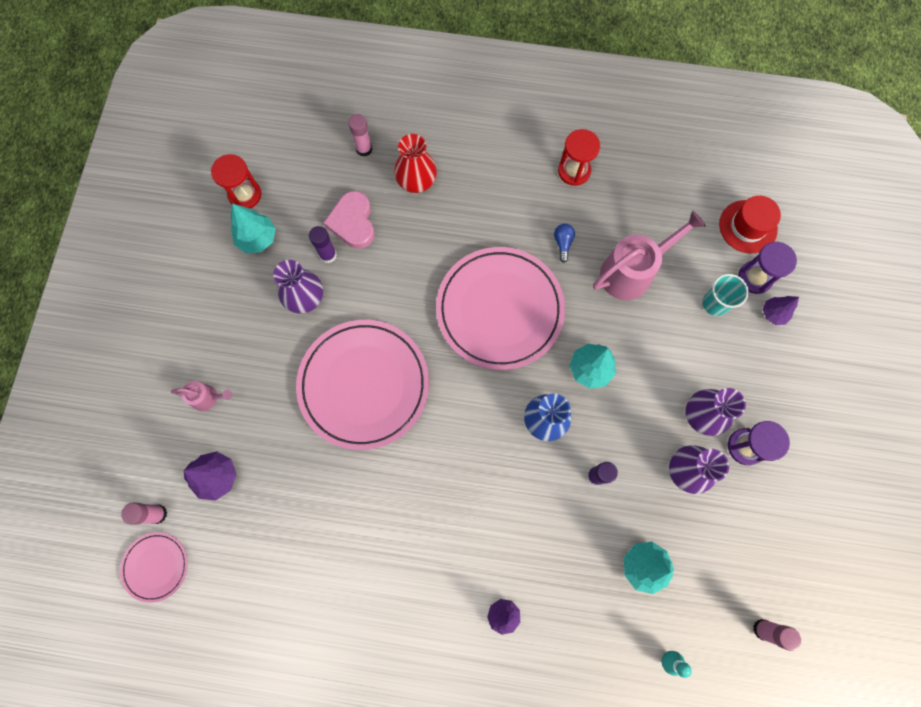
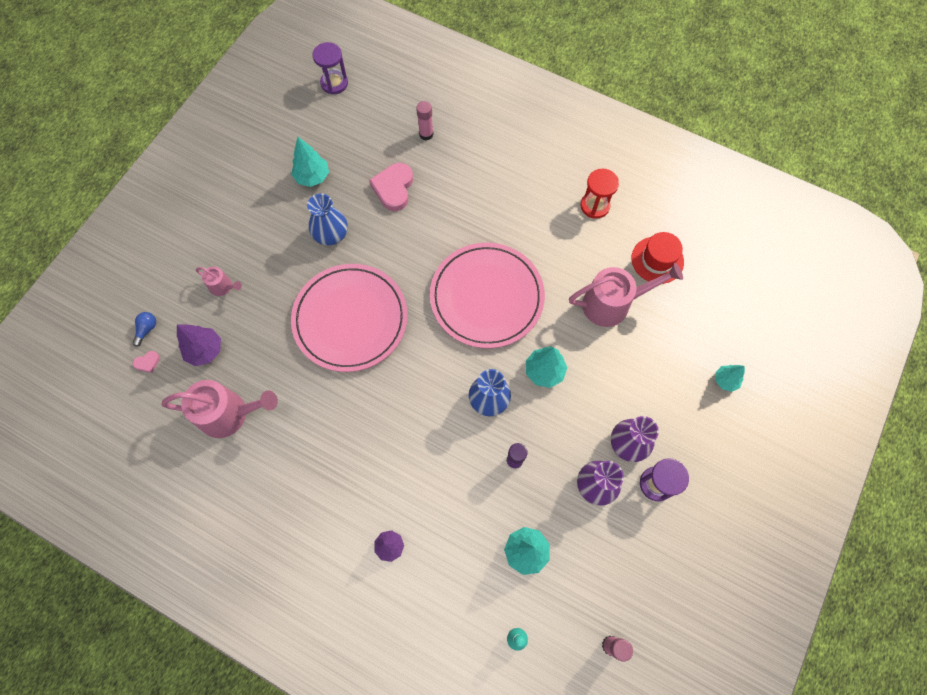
camera: 20 degrees right, 5 degrees down
pink plate [120,532,188,603] -> none
pink glue stick [121,503,167,524] -> pink heart [133,351,160,373]
red hourglass [211,154,261,208] -> none
purple vase [273,260,323,314] -> blue vase [307,194,348,246]
purple glue stick [309,226,337,263] -> none
red vase [394,134,437,193] -> none
blue light bulb [554,224,575,263] -> blue light bulb moved to [132,312,156,347]
turquoise cup [702,274,749,316] -> none
red hat [719,196,781,253] -> red hat moved to [631,232,684,284]
purple hourglass [738,242,797,294] -> purple hourglass moved to [313,42,348,94]
purple tree [763,296,799,325] -> turquoise tree [715,365,745,392]
none -> pink watering can [162,380,278,438]

